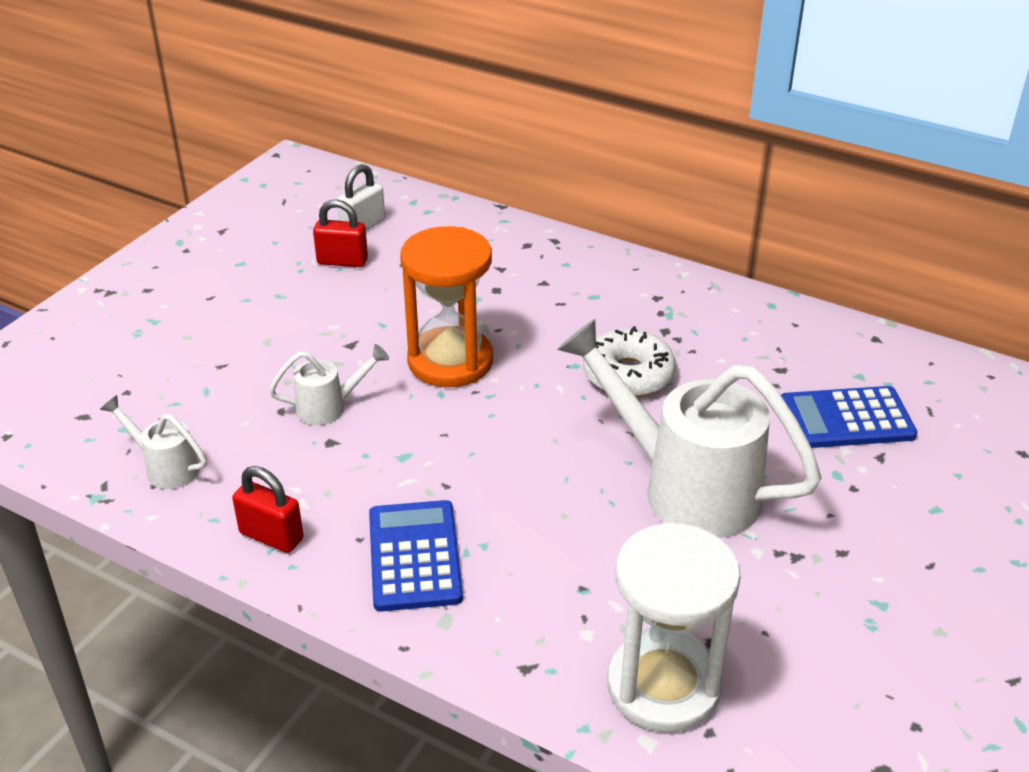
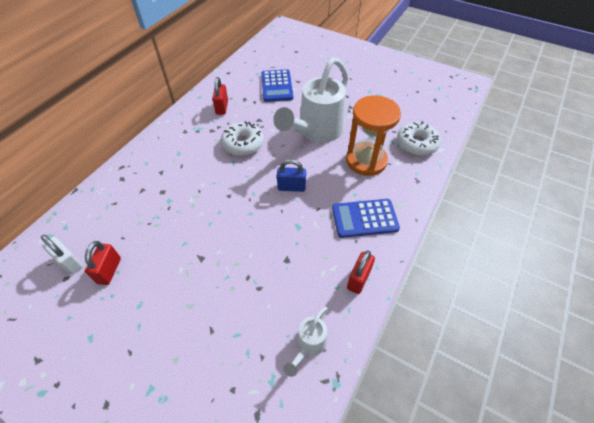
camera: 90 degrees left, 15 degrees up
white watering can [269,344,389,425] -> none
orange hourglass [400,226,493,387] -> orange hourglass moved to [346,95,401,176]
white hourglass [607,523,741,733] -> white donut [397,121,441,156]
none -> red padlock [212,77,228,115]
none -> blue padlock [277,159,306,192]

